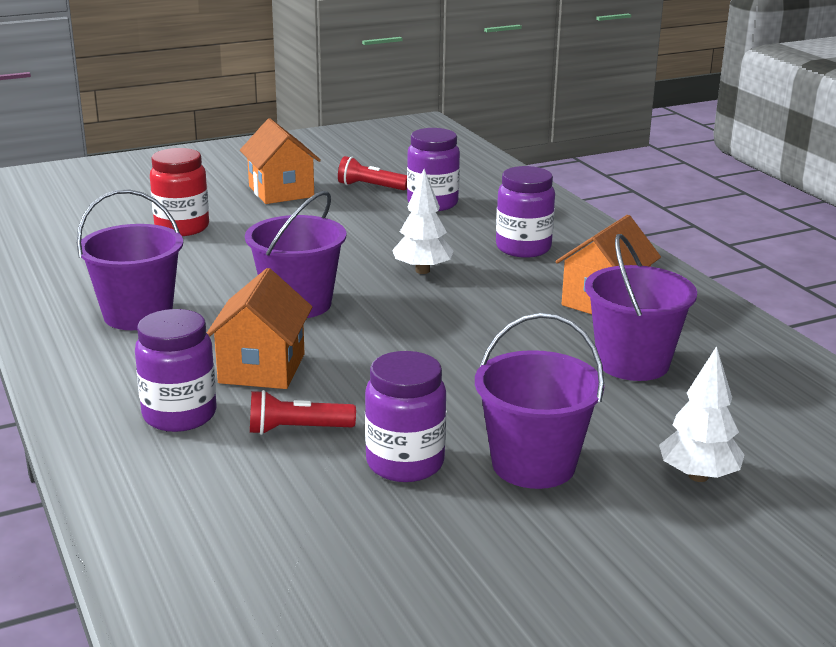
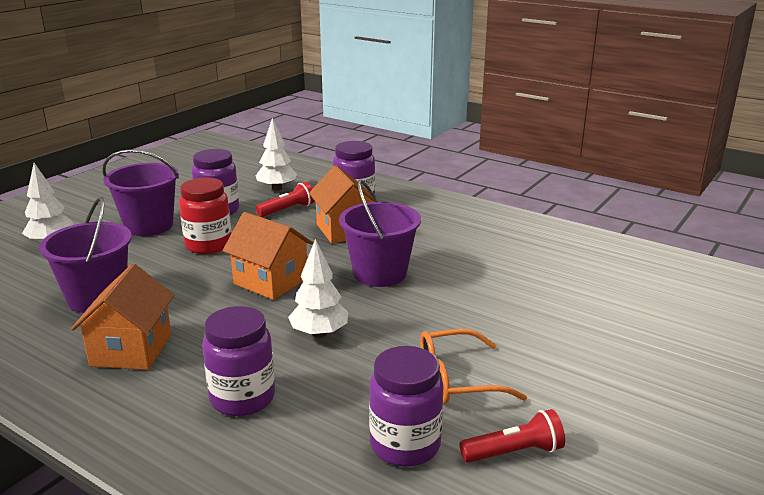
camera: 150 degrees right, 0 degrees up
purple bucket [77,189,183,330] -> none
red jar [150,148,209,236] -> red jar moved to [179,178,231,254]
orange house [240,118,321,204] -> orange house moved to [223,212,313,300]
none -> white tree [256,118,297,191]
none -> orange glasses [420,329,527,404]

